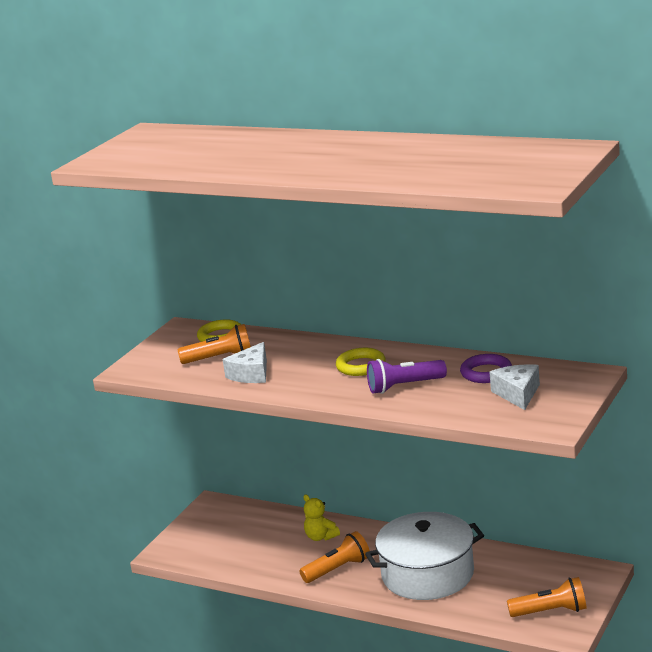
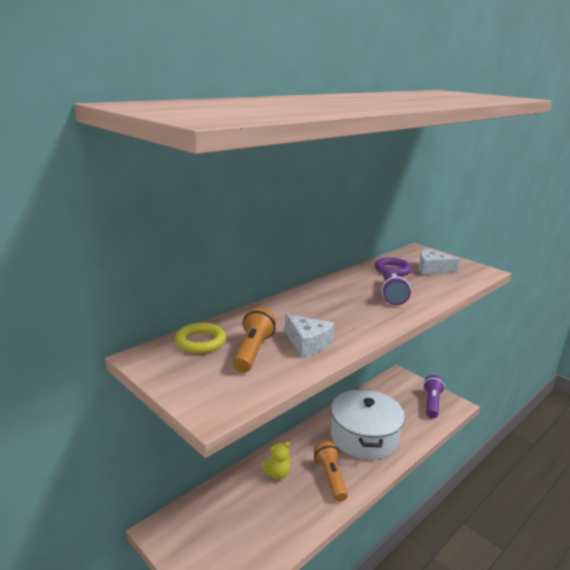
camera: 75 degrees left, 0 degrees up
yellow ring [336,348,386,376] -> none
orange flashlight [507,577,586,617] -> purple flashlight [423,375,445,418]

